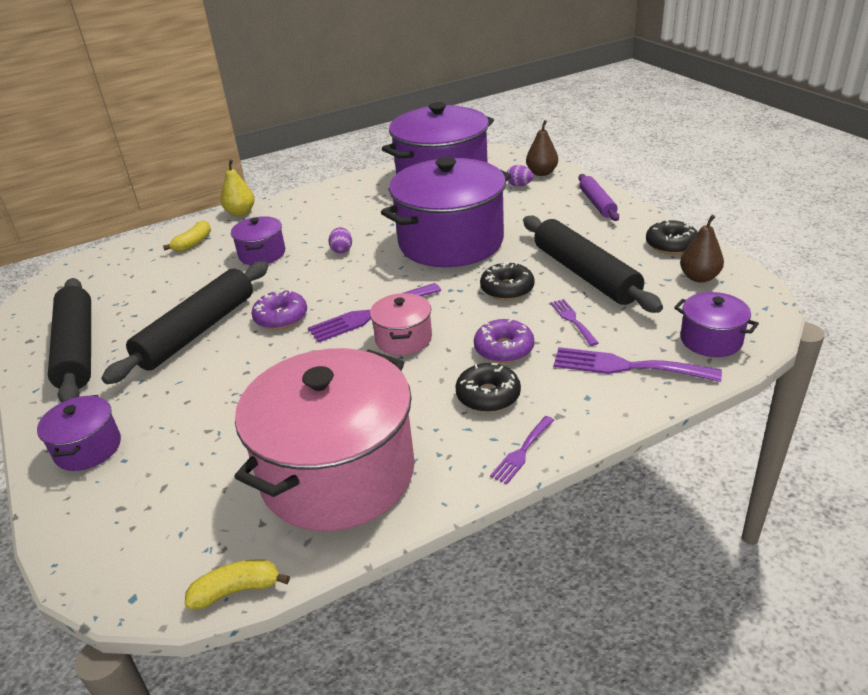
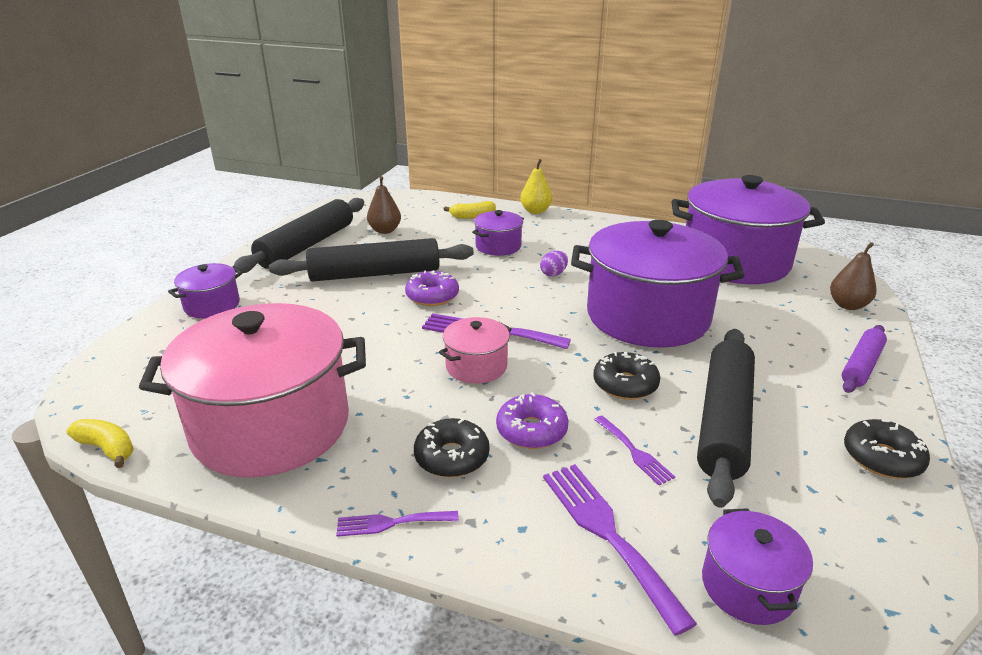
camera: 45 degrees right, 5 degrees down
purple egg [507,165,533,186] -> none
purple fork [550,299,598,346] -> purple fork turned 120 degrees clockwise [594,416,675,485]
brown pear [680,215,724,283] -> brown pear moved to [367,176,401,234]

